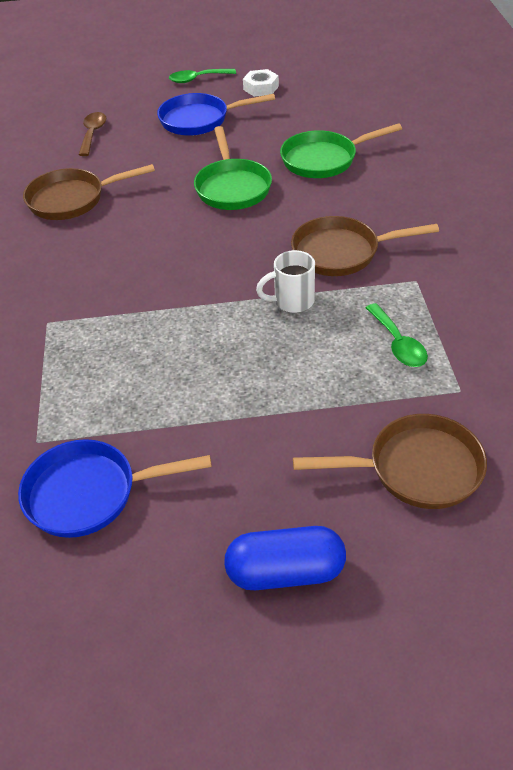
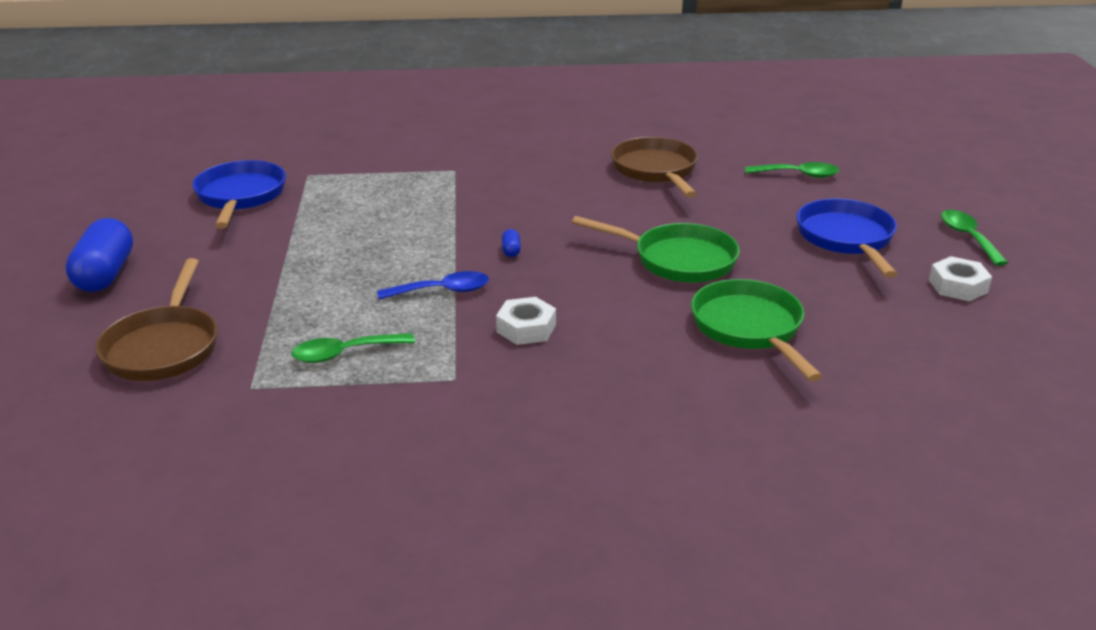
camera: 90 degrees right, 15 degrees down
brown spoon [79,112,106,156] -> green spoon [745,162,839,178]
green pan [194,126,272,210] -> green pan turned 150 degrees counterclockwise [572,216,740,283]
white mug [256,250,315,313] -> blue spoon [377,271,489,300]
brown pan [291,216,439,276] -> white nut [496,297,556,345]
none -> blue capsule [502,229,521,257]

